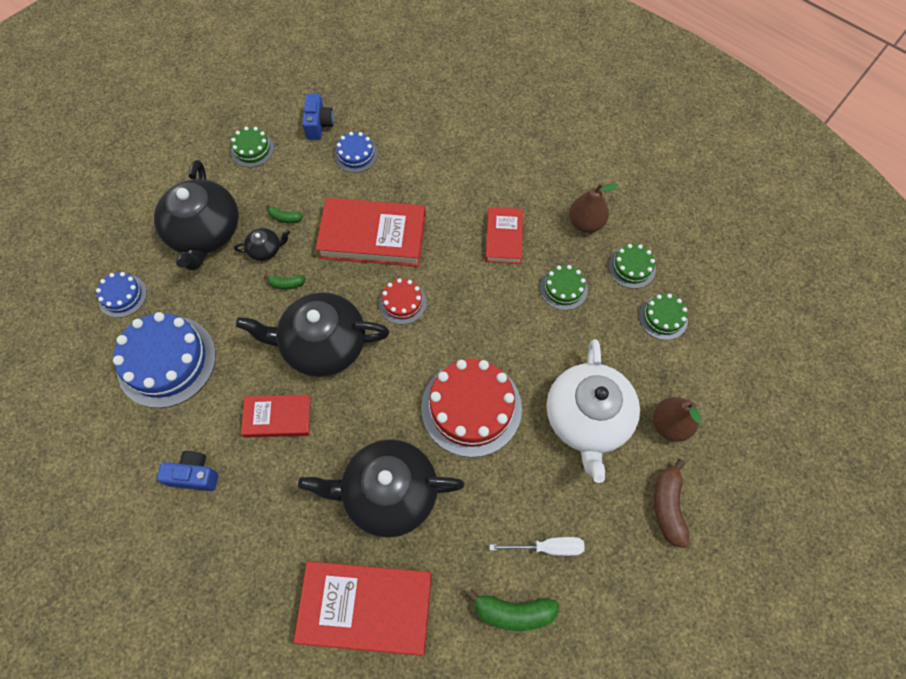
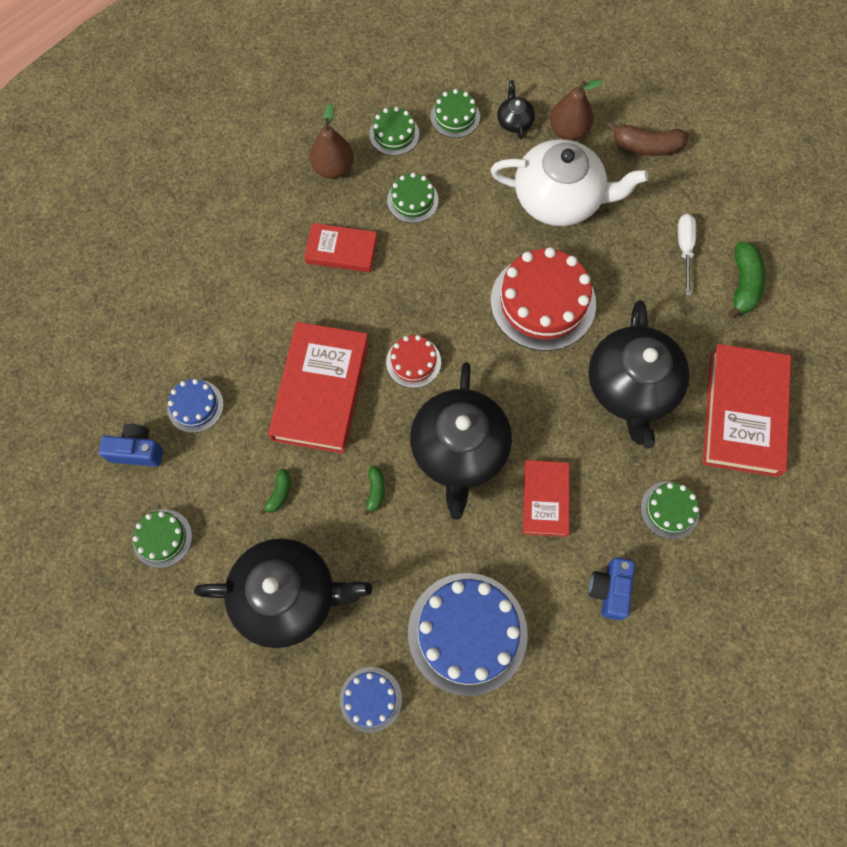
camera: 85 degrees left, 5 degrees up
black teapot [234,228,290,261] -> black teapot moved to [497,80,535,139]
none -> green cake [641,482,699,539]

